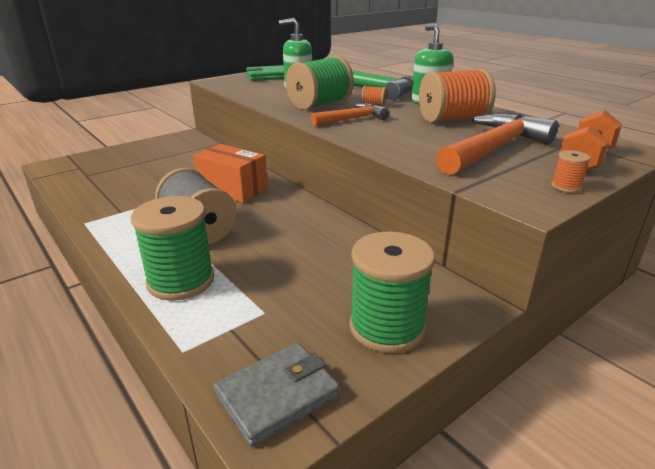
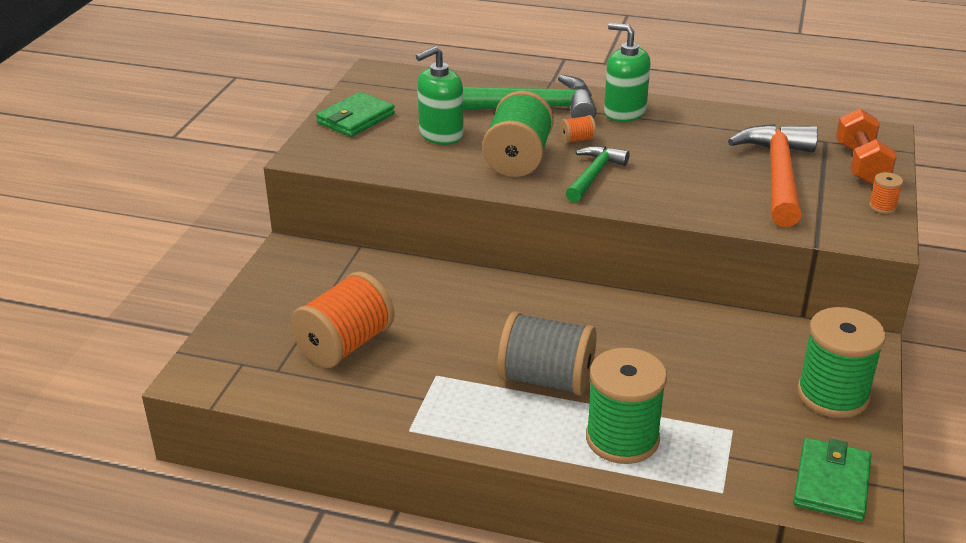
camera: 35 degrees left, 5 degrees up
orange box [193,144,268,203] -> none
grey wallet [214,343,340,447] -> green wallet [793,438,871,521]
orange hammer [311,103,389,126] -> green hammer [566,146,630,202]
orange spool [419,68,496,123] -> orange spool moved to [290,271,394,368]

